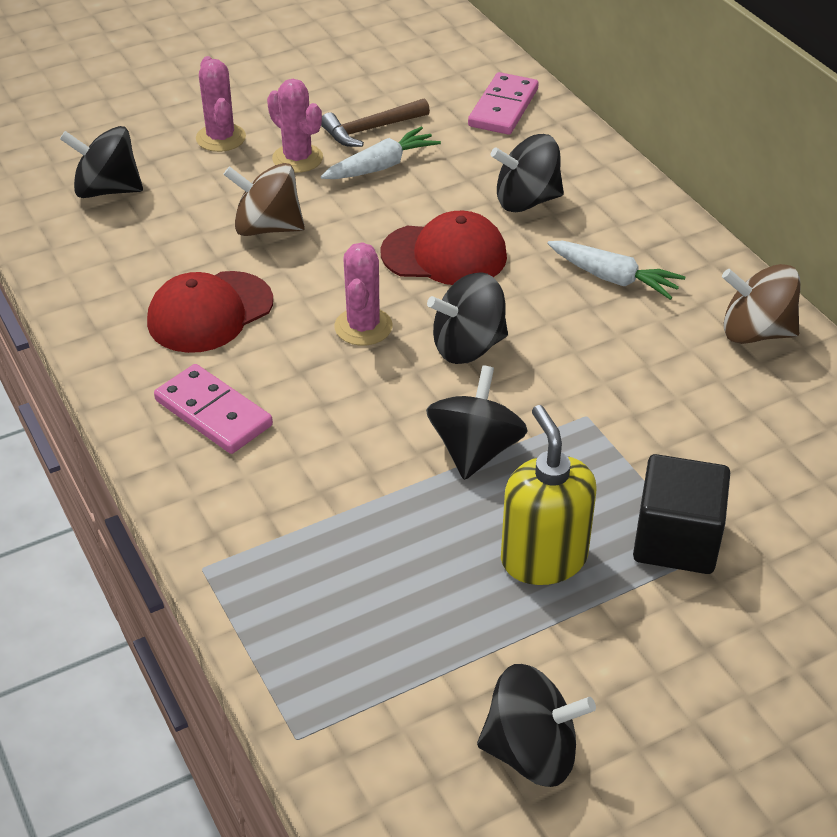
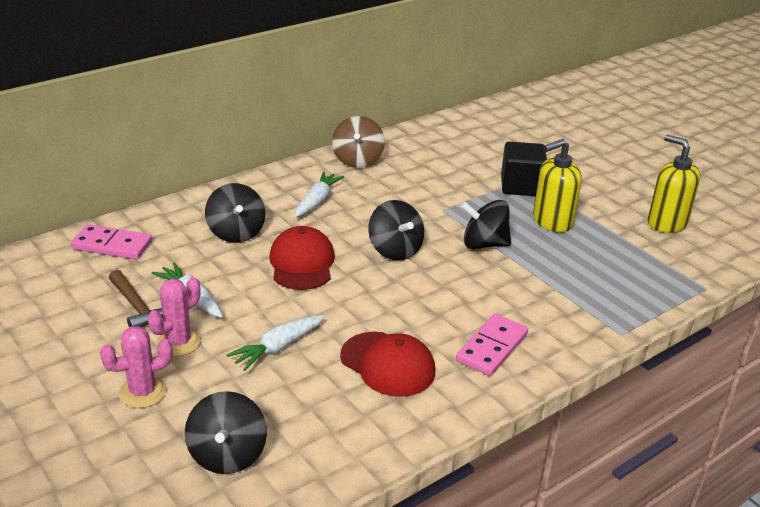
camera: 100 degrees left, 10 degrees down
brown spinning top [223,163,305,236] -> white carrot [226,315,325,371]
pink cactus [334,242,393,346] -> none
black spinning top [477,664,596,787] -> yellow soap dispenser [648,135,700,233]

